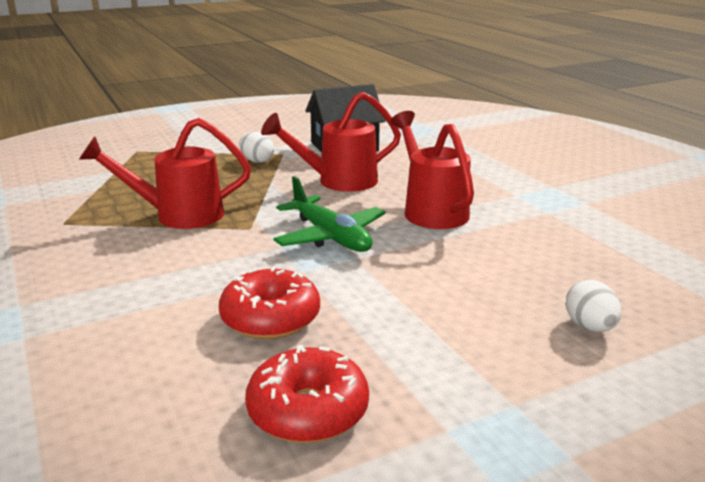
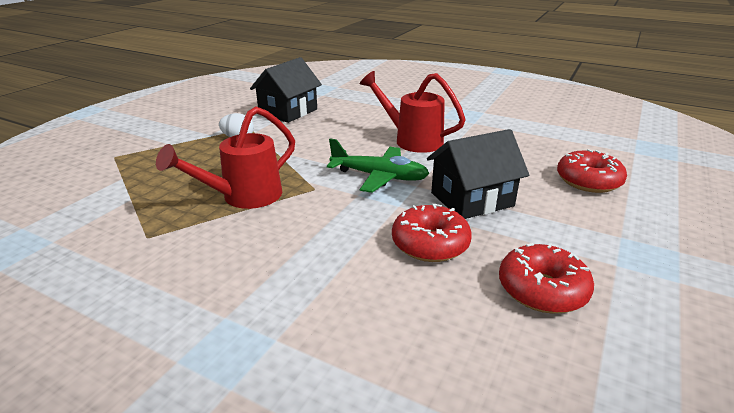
camera: 35 degrees left, 5 degrees up
red watering can [261,92,401,192] -> none
white egg [566,280,621,332] -> red donut [557,149,627,193]
none -> black house [427,129,529,219]

